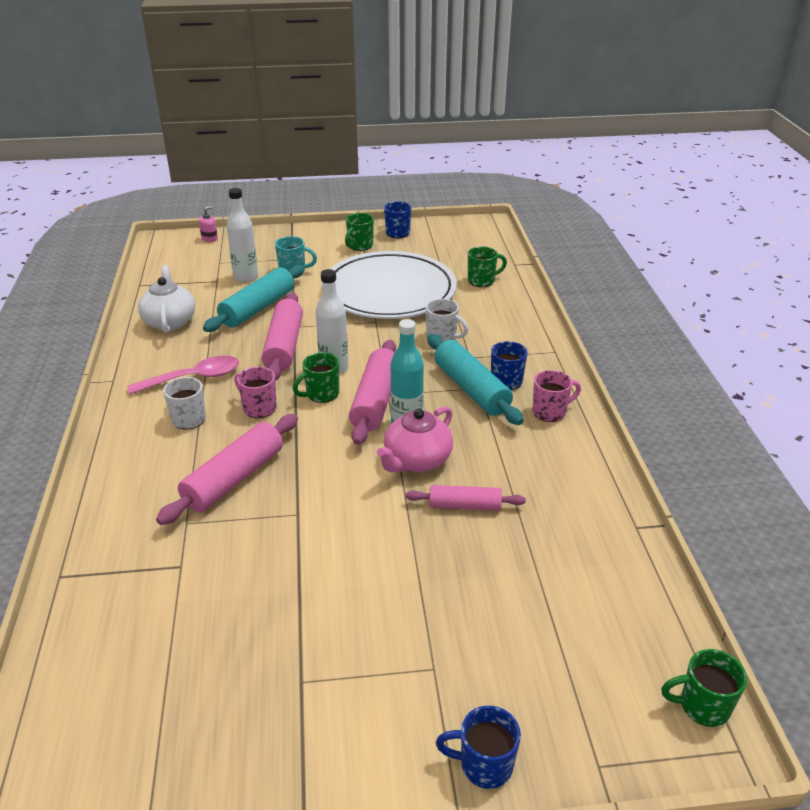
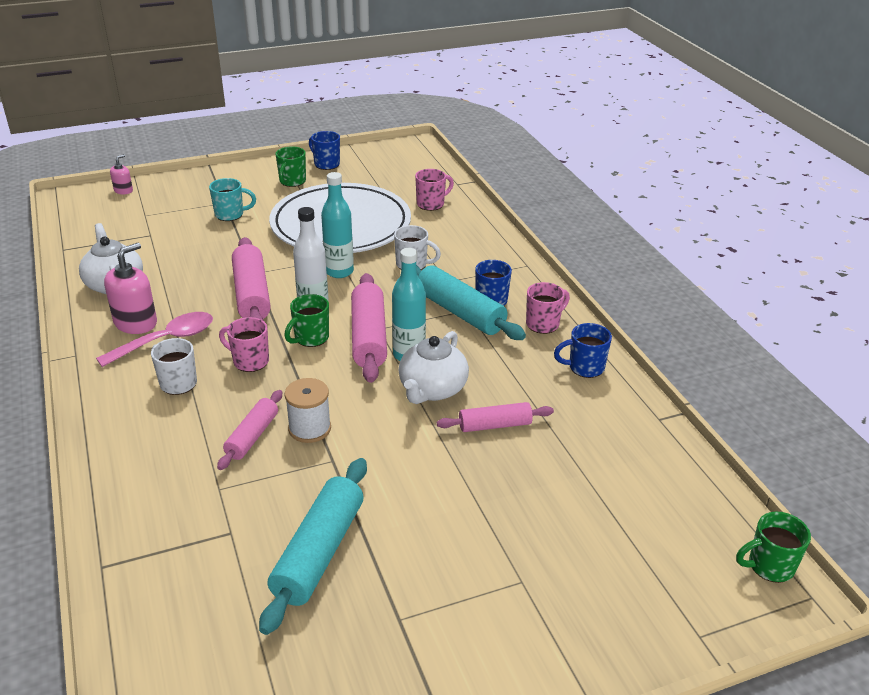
camera: 15 degrees left, 0 degrees up
pink rolling pin [156,414,298,525] -> pink rolling pin [217,390,282,470], size x0.60
turquoise rolling pin [203,265,305,332] -> turquoise rolling pin moved to [259,458,367,635]
white bottle [227,188,258,282] -> none
pink teapot [377,406,453,473] -> white teapot [398,331,469,404]
blue mug [436,706,521,789] -> blue mug moved to [554,323,612,378]
green mug [468,246,507,287] -> pink mug [415,169,454,211]
none -> pink soap dispenser [104,243,157,334]
none -> white spool [285,378,331,443]
none -> turquoise bottle [321,172,354,278]

